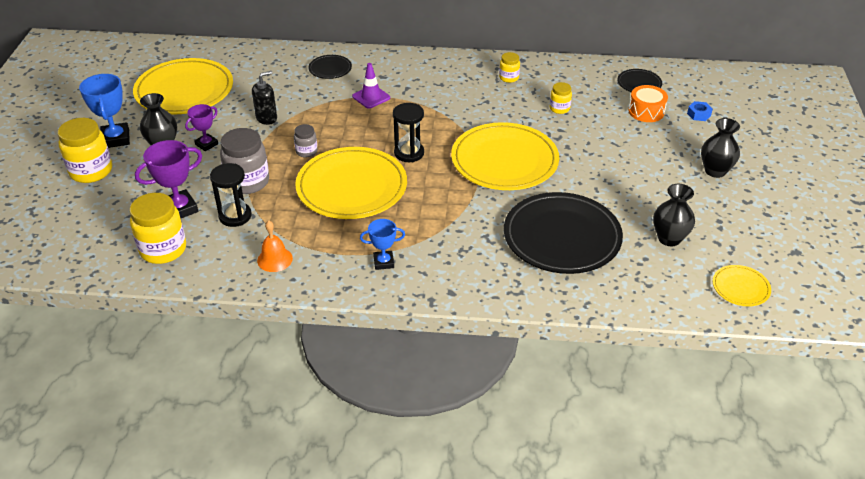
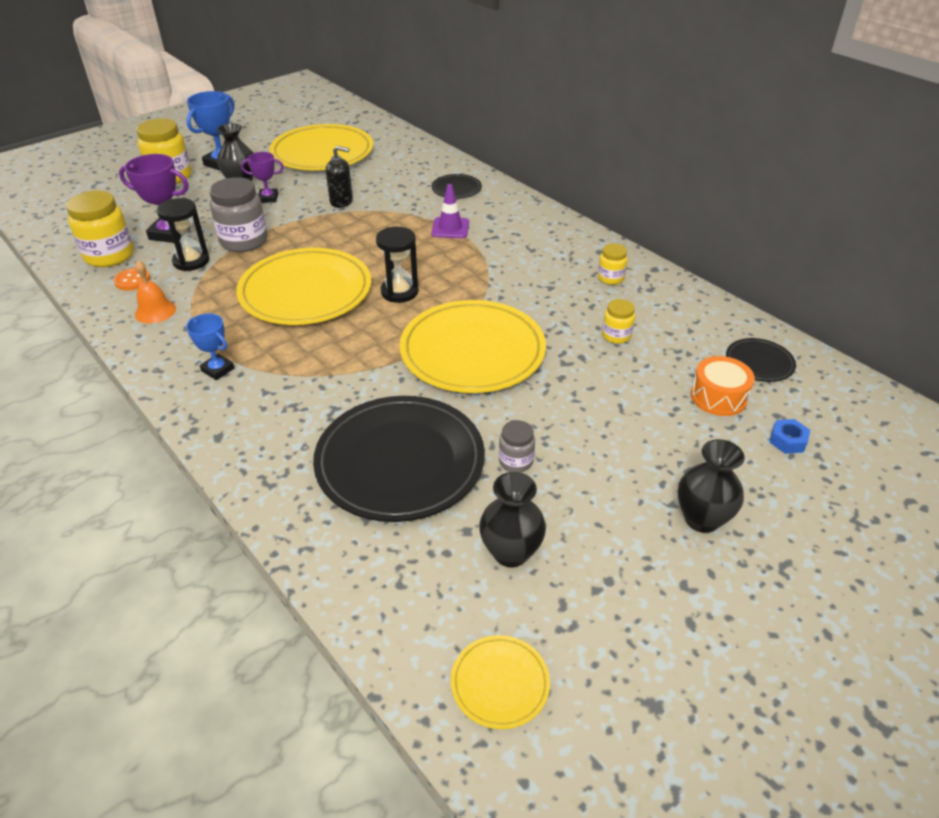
camera: 45 degrees right, 0 degrees up
grey jar [294,124,318,158] -> grey jar moved to [499,420,535,472]
none -> orange button [114,268,150,291]

